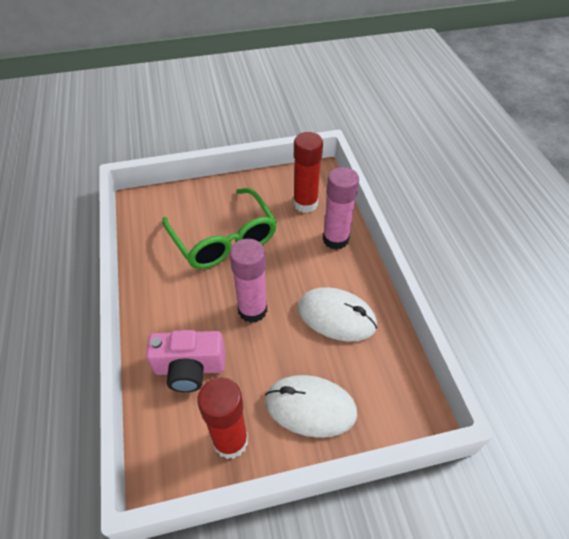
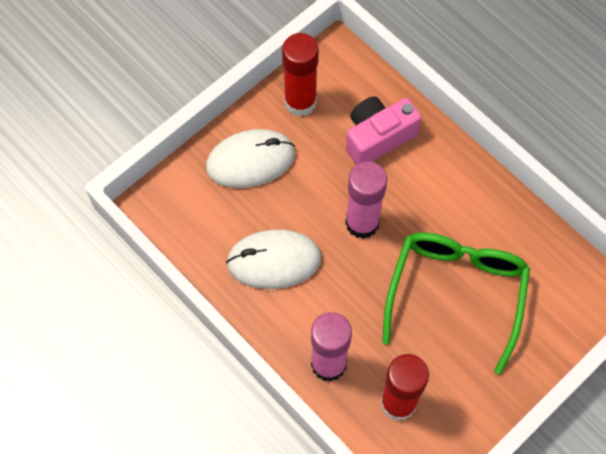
camera: 150 degrees right, 15 degrees up
green glasses [162,188,277,269] -> green glasses turned 75 degrees clockwise [382,232,530,374]

